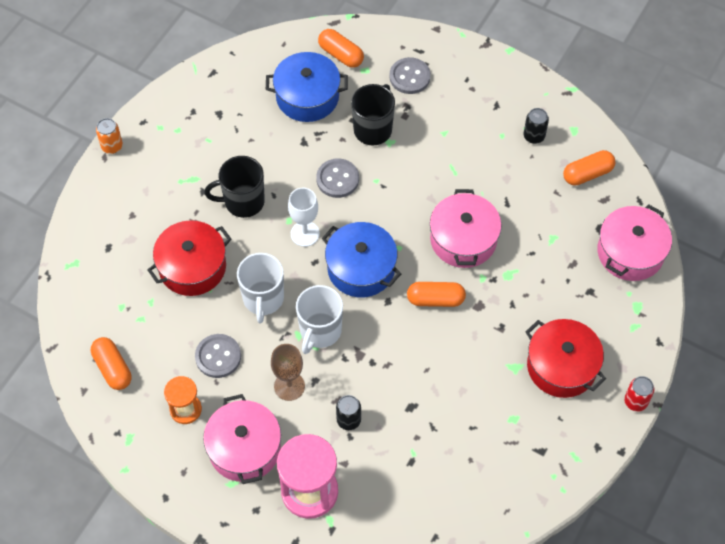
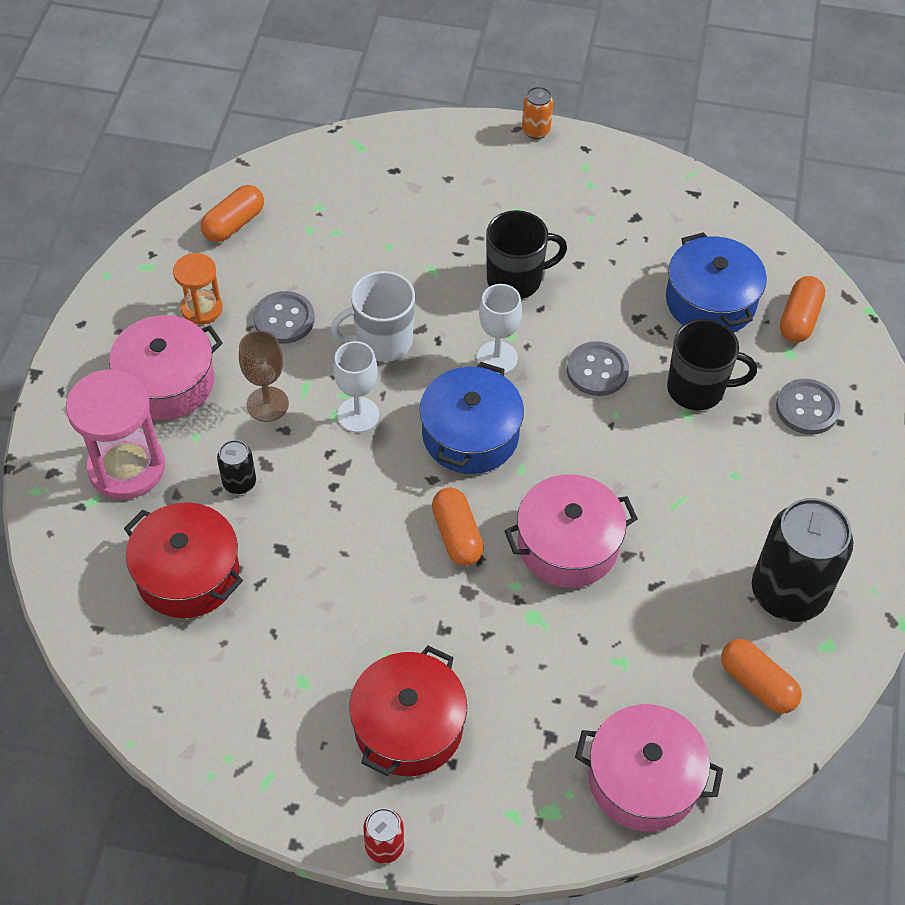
camera: 70 degrees right, 5 degrees down
red pot [148,220,232,296] -> red pot moved to [124,503,243,618]
black mug [204,156,265,218] -> black mug turned 105 degrees clockwise [486,210,567,299]
white mug [296,285,343,354] -> white goblet [333,341,379,433]
black can [524,108,549,144] -> black can [752,498,853,622], size x2.20

